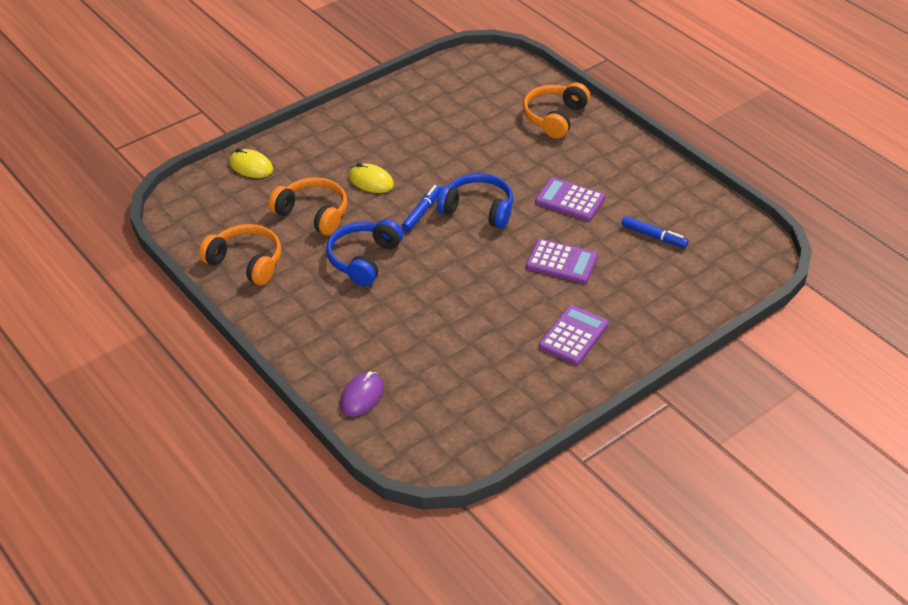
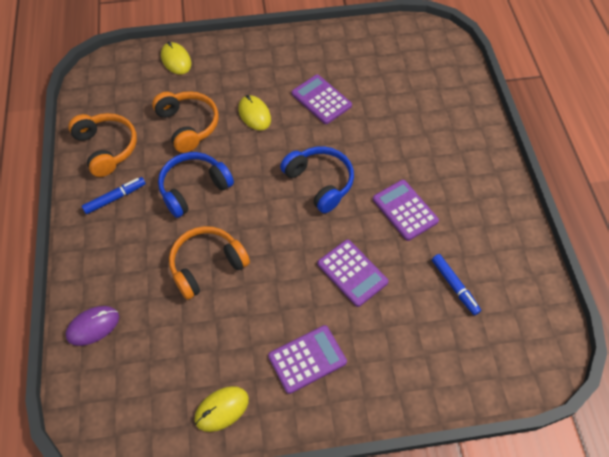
camera: 30 degrees right, 15 degrees up
blue marker [402,185,441,232] -> blue marker moved to [82,177,146,214]
orange headphones [523,82,590,139] -> orange headphones moved to [169,226,250,300]
none -> yellow mouse [195,386,249,432]
none -> purple calculator [292,75,352,124]

